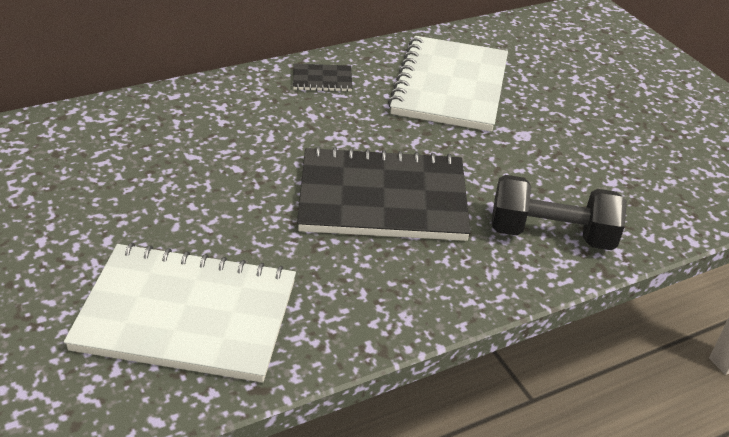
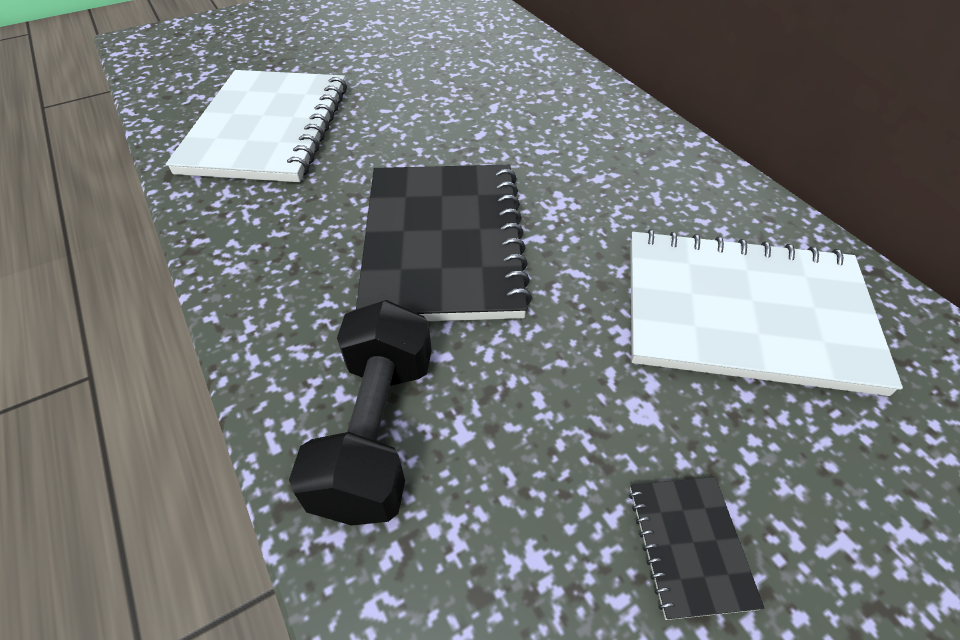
camera: 90 degrees right, 10 degrees up
black notebook [293,64,352,92] -> black notebook moved to [629,477,765,620]

